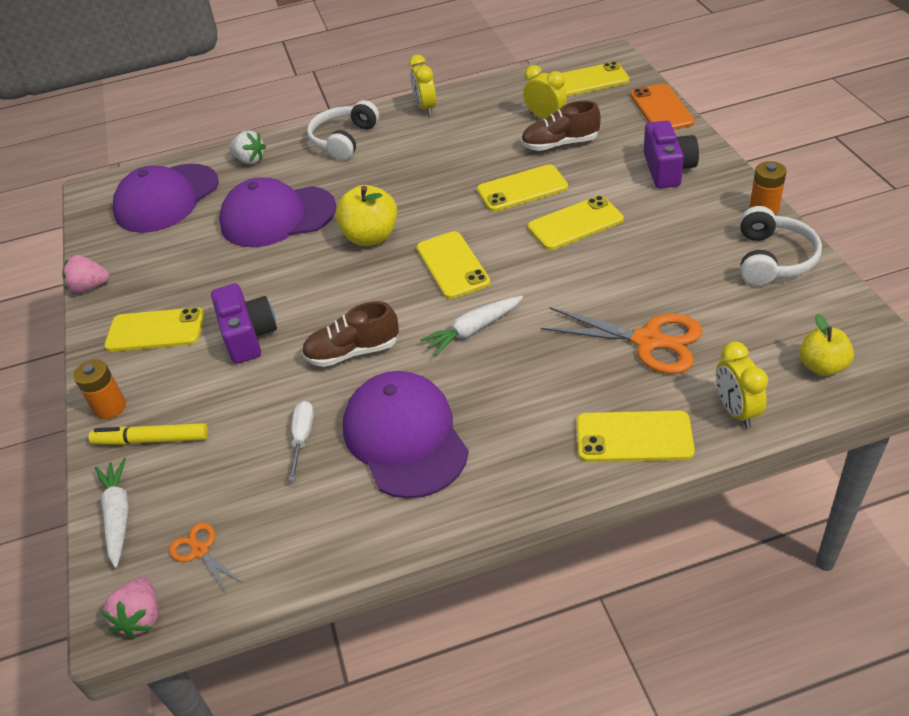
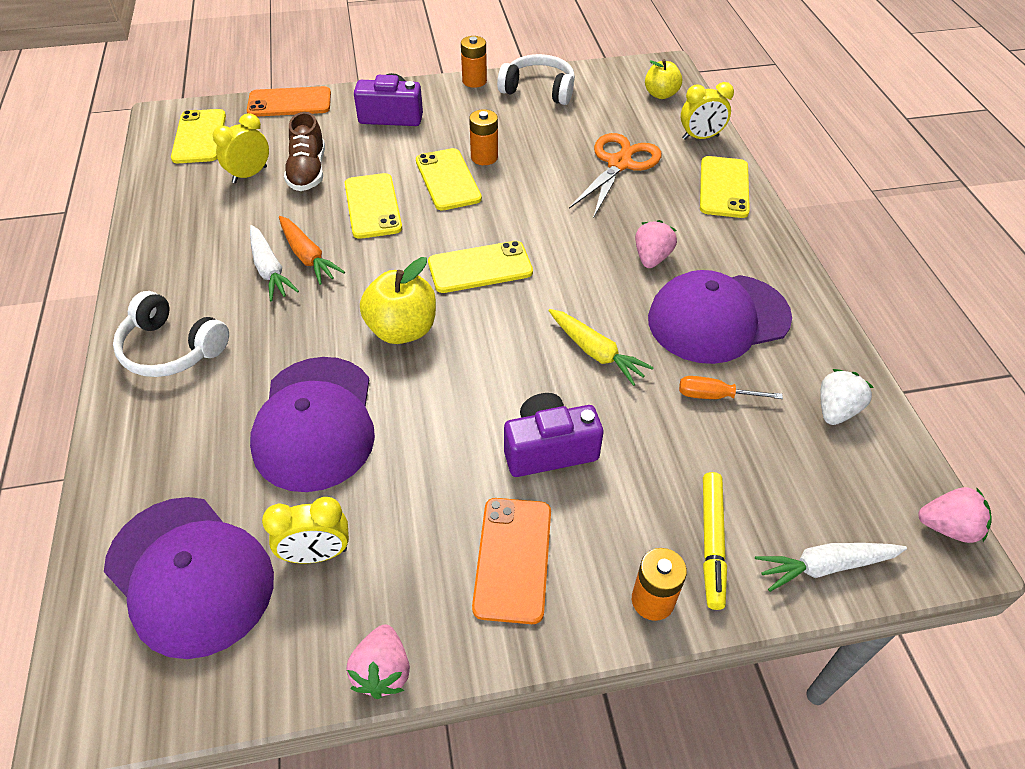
camera: 90 degrees left, 5 degrees up
yellow phone [104,307,205,352] -> orange phone [472,498,551,624]
orange scissors [169,522,242,593] -> none
white strawberry [229,130,266,164] -> white strawberry moved to [820,369,874,425]
white screwdriver [288,401,314,481] -> orange screwdriver [679,376,783,399]
brown shoe [302,301,399,367] -> yellow carrot [549,309,654,386]
yellow clock [409,55,436,116] -> yellow clock moved to [262,497,349,563]
white carrot [420,296,523,356] -> white carrot moved to [250,225,299,301]
none -> orange carrot [279,216,345,285]
none -> orange battery [469,109,498,165]
none -> pink strawberry [635,220,677,268]

